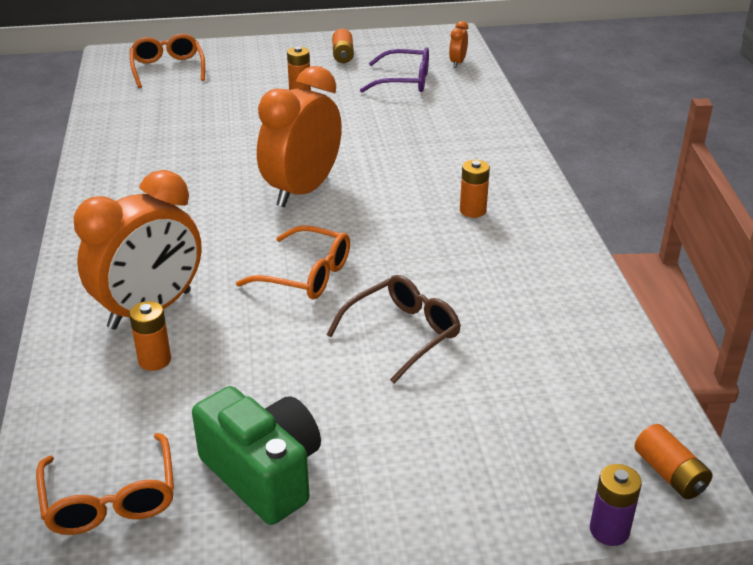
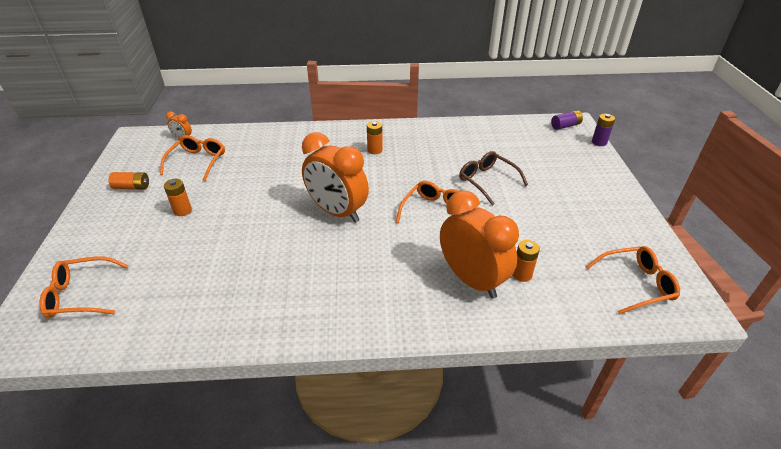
camera: 85 degrees left, 5 degrees up
green camera [192,386,321,525] -> none
purple glasses [360,47,429,93] -> orange glasses [160,135,225,181]
orange battery [635,424,712,499] -> purple battery [551,110,583,130]

